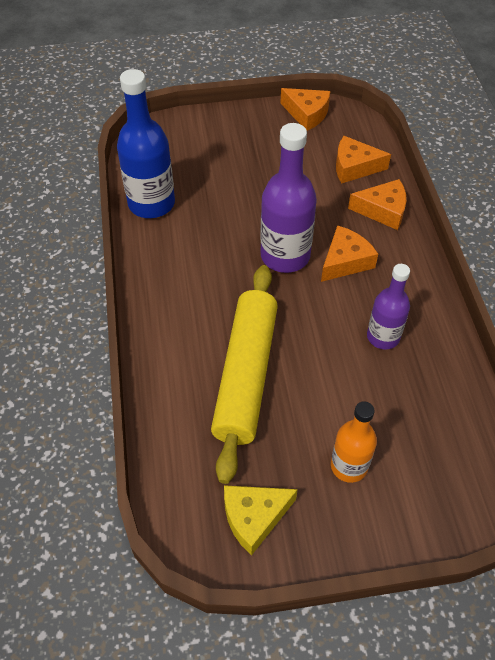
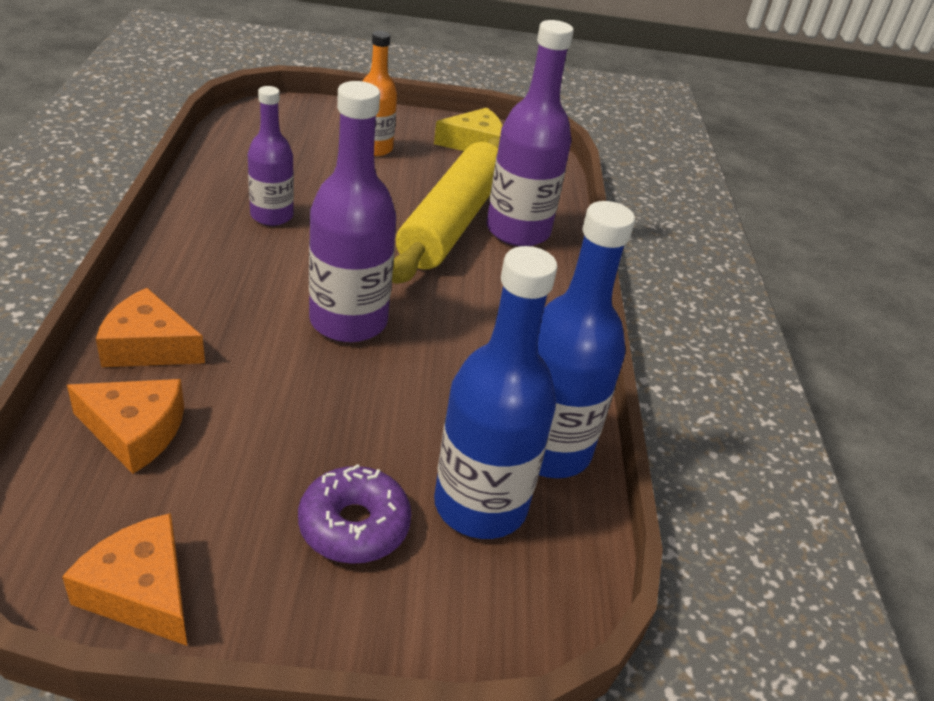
camera: 175 degrees left, 15 degrees down
orange cheese [321,225,378,282] -> none
none -> purple donut [298,464,412,564]
none -> blue bottle [434,246,557,539]
none -> purple bottle [486,20,574,246]

